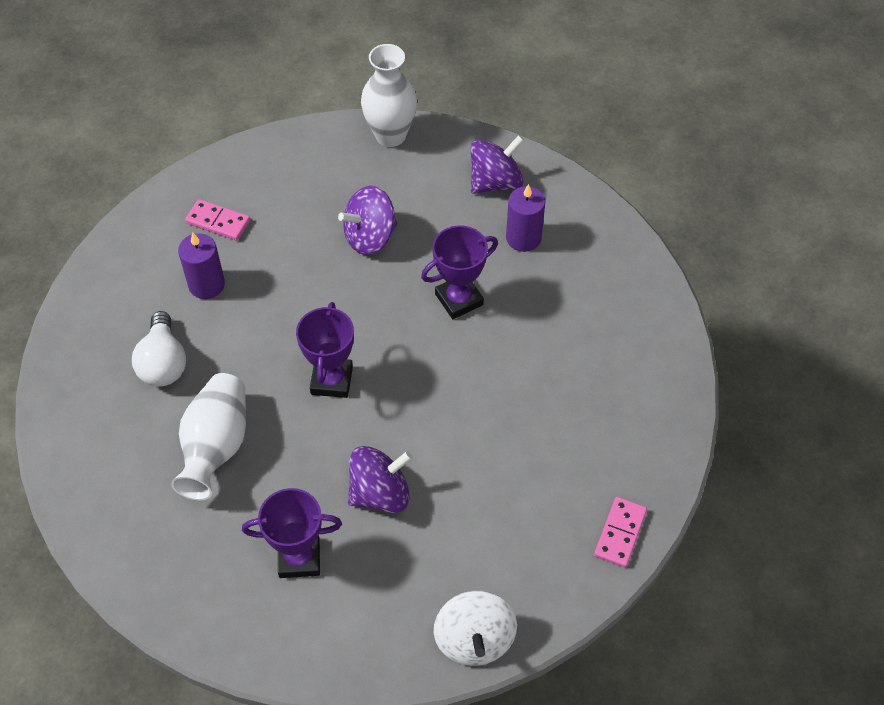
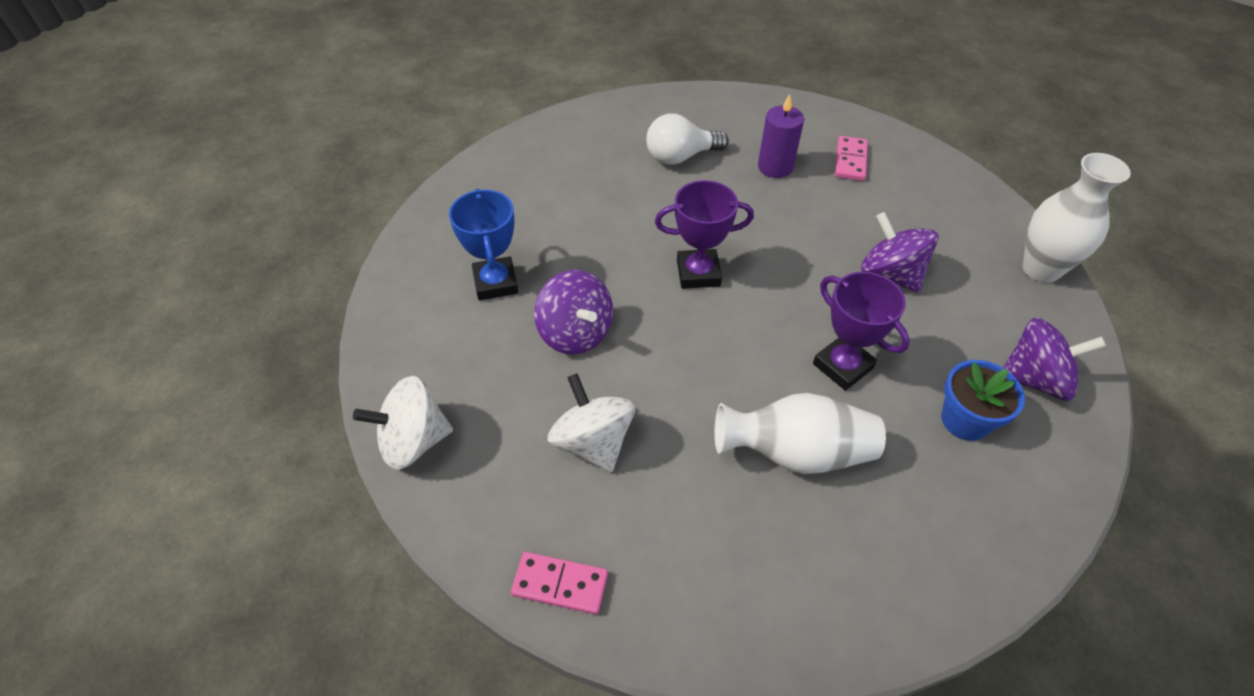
camera: 80 degrees right, 5 degrees down
white vase [171,373,246,500] -> white vase moved to [715,393,886,474]
purple trophy [242,488,342,578] -> blue trophy [449,189,518,301]
purple spinning top [471,135,524,194] -> purple spinning top turned 45 degrees counterclockwise [1003,318,1106,401]
purple candle [506,184,545,252] -> blue flower pot [941,360,1025,441]
none -> white spinning top [547,374,635,472]

